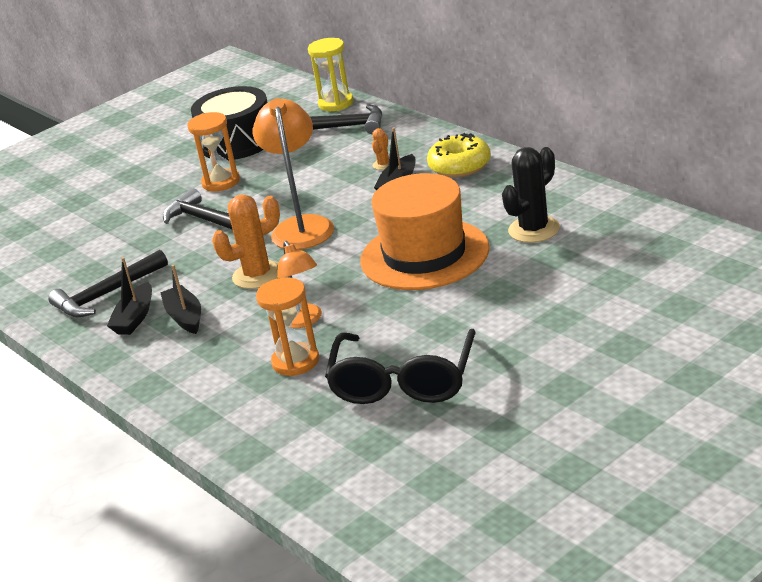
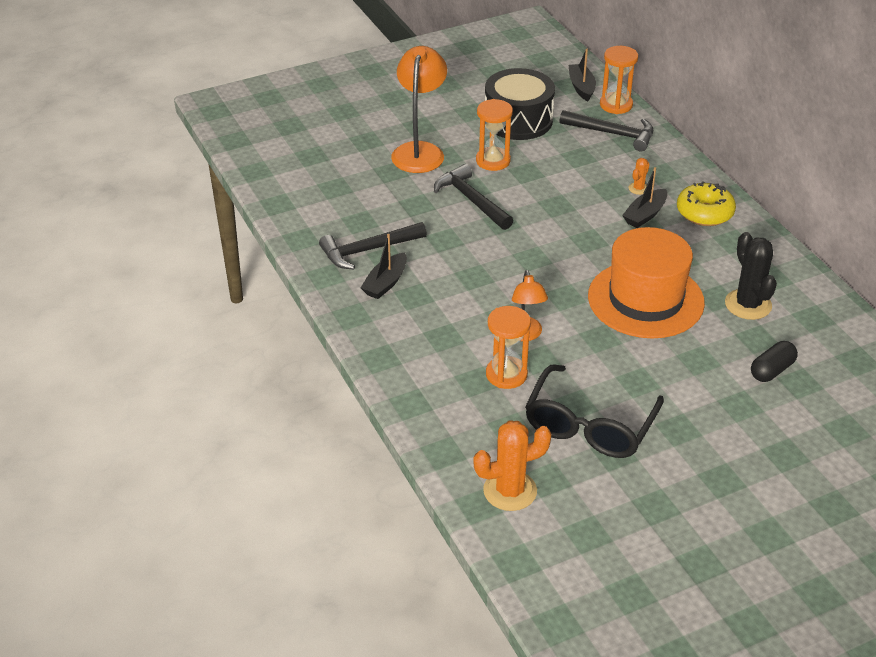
camera: 10 degrees right, 10 degrees up
black boat [160,265,201,334] -> black boat moved to [568,49,596,101]
orange cactus [212,194,280,289] -> orange cactus moved to [474,420,552,511]
orange lamp [253,98,334,250] -> orange lamp moved to [391,46,447,173]
yellow hourglass [308,38,354,111] -> orange hourglass [600,46,638,114]
black cactus [502,147,560,243] -> black cactus turned 75 degrees counterclockwise [725,232,777,320]
none -> black capsule [751,341,798,382]

